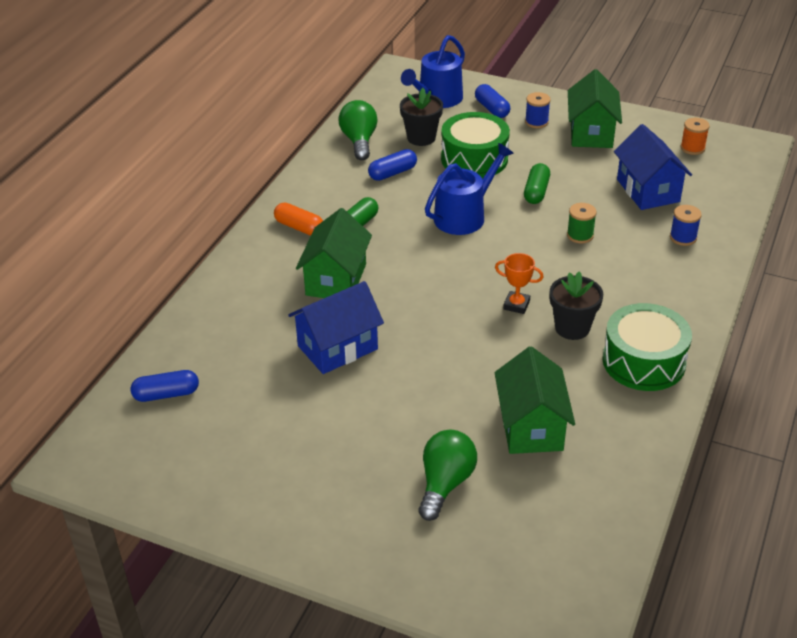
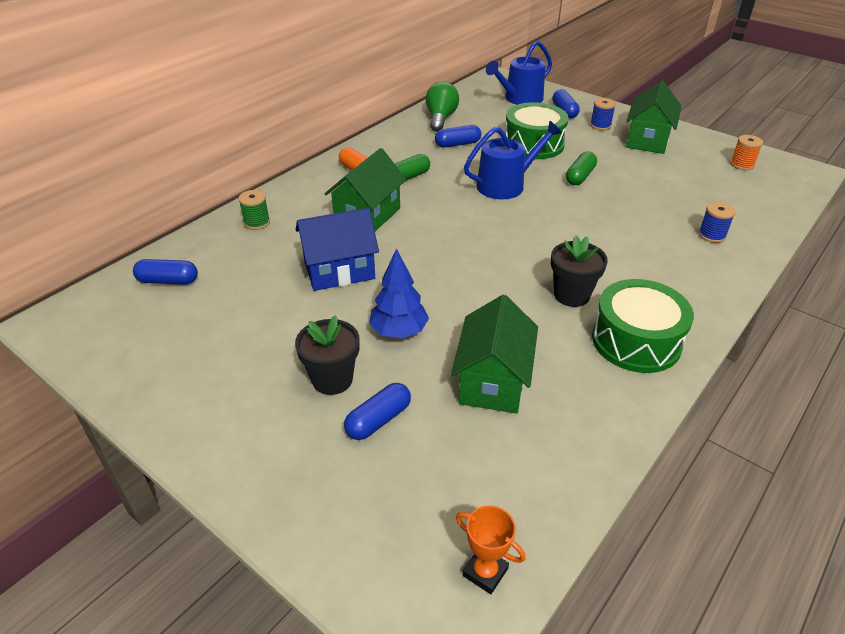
camera: 15 degrees right, 0 degrees up
black flower pot [400,88,443,146] -> black flower pot moved to [295,315,360,395]
green light bulb [418,430,477,521] -> blue capsule [344,383,411,440]
orange trophy [495,253,543,314] -> orange trophy moved to [456,505,525,594]
green spool [567,203,597,243] -> green spool moved to [238,190,270,230]
blue house [614,124,692,210] -> none
none -> blue tree [369,248,429,338]

